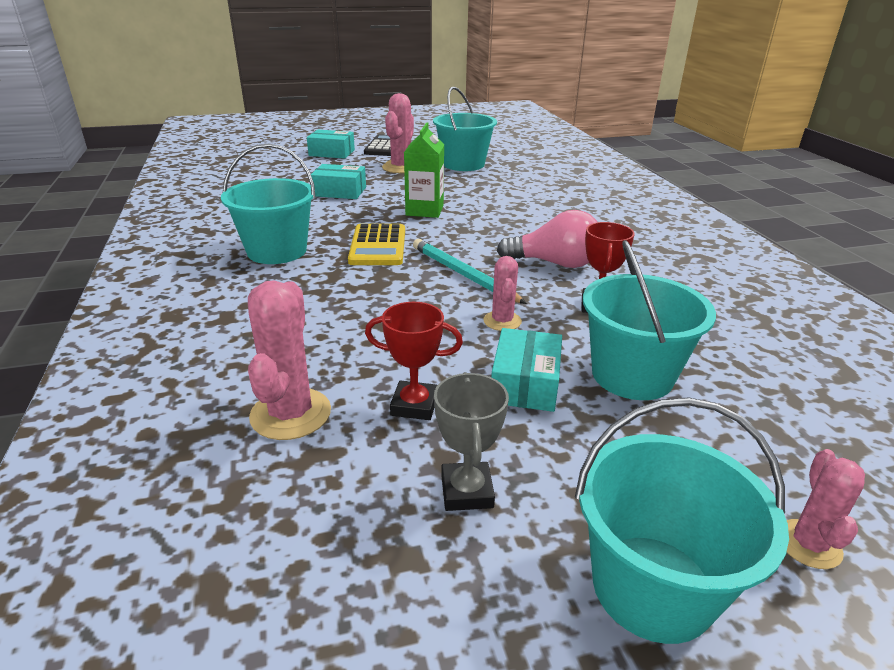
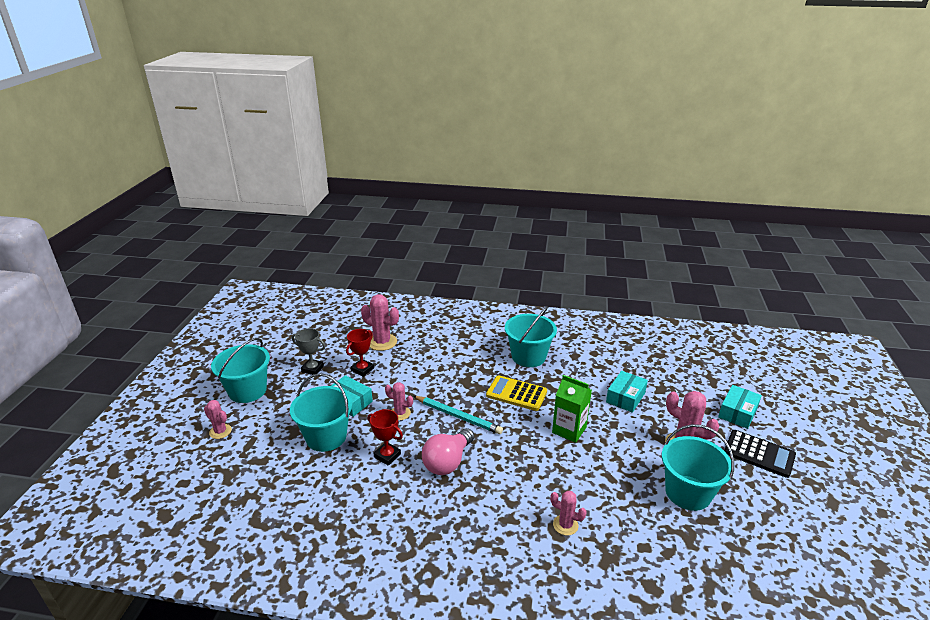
camera: 115 degrees right, 0 degrees up
turquoise pencil [413,239,527,304] -> turquoise pencil turned 45 degrees clockwise [413,396,503,434]
none -> pink cactus [550,491,587,536]

